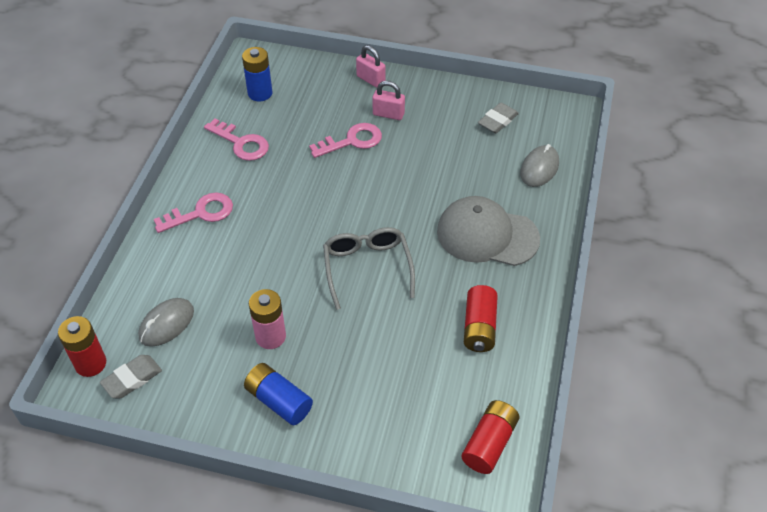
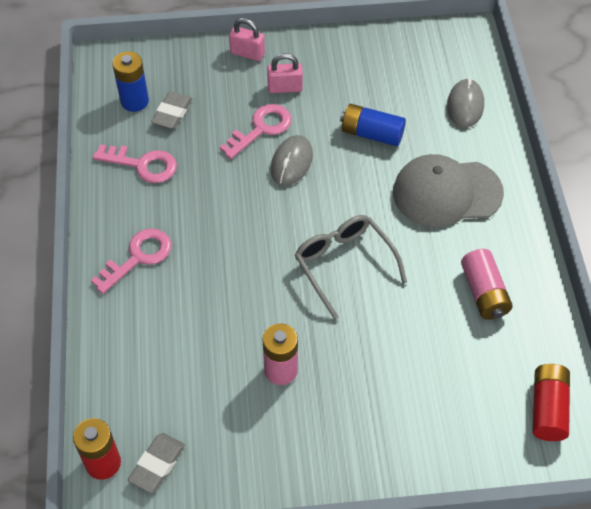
camera: 20 degrees left, 5 degrees up
grey mouse [138,298,194,347] -> grey mouse moved to [271,135,313,186]
blue battery [244,363,313,425] -> blue battery moved to [340,104,406,146]
red battery [464,285,498,352] -> pink battery [461,249,513,320]
grey eraser [478,103,519,133] -> grey eraser moved to [151,91,192,129]

